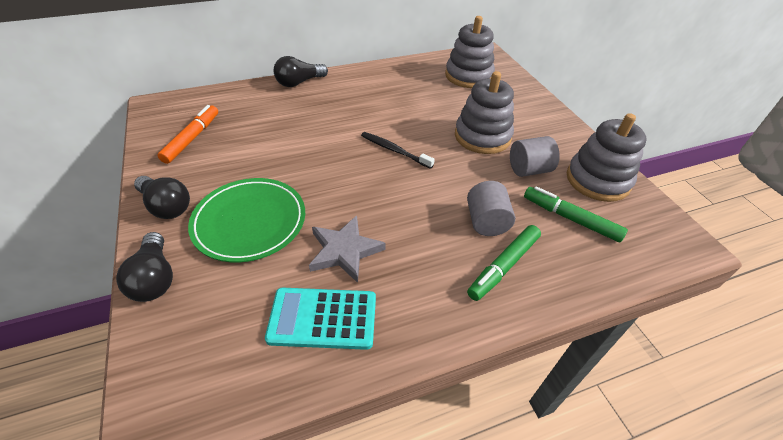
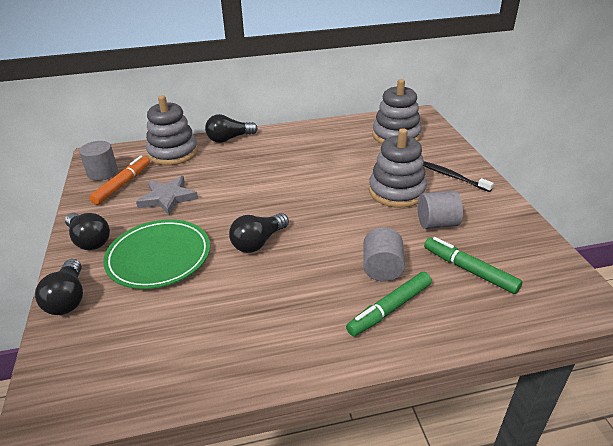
camera: 10 degrees right, 10 degrees down
turquoise calculator [265,288,376,350] -> none
grey star [309,215,386,283] -> grey star moved to [136,176,198,216]
black toothbrush [361,132,435,169] -> black toothbrush moved to [423,161,494,192]
grey stacking toy [567,113,646,202] -> grey stacking toy moved to [146,95,198,165]
none -> grey cylinder [79,141,118,181]
none -> black light bulb [229,213,289,253]

